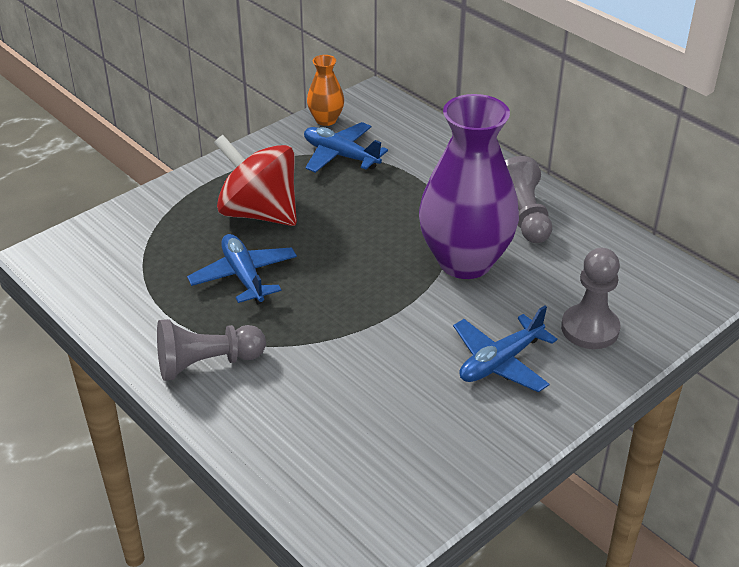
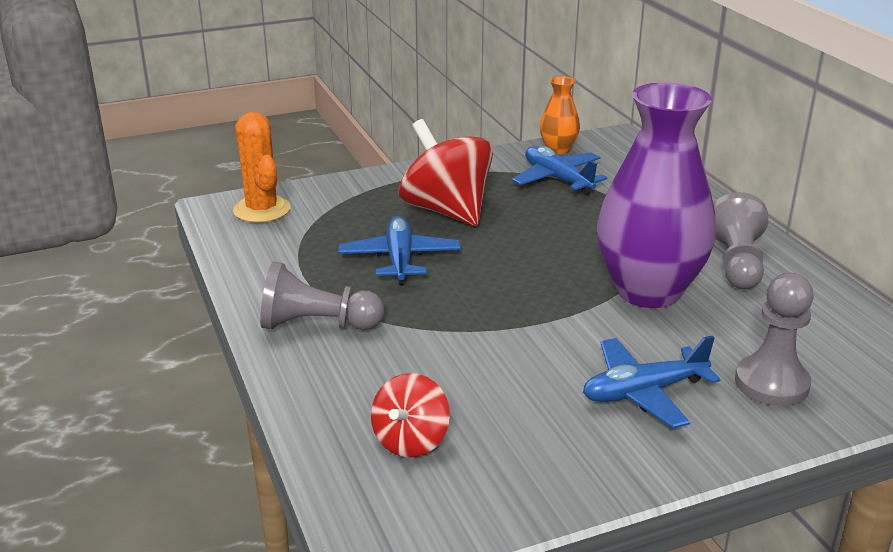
camera: 20 degrees right, 10 degrees down
none -> orange cactus [233,112,291,223]
none -> red spinning top [371,373,450,457]

